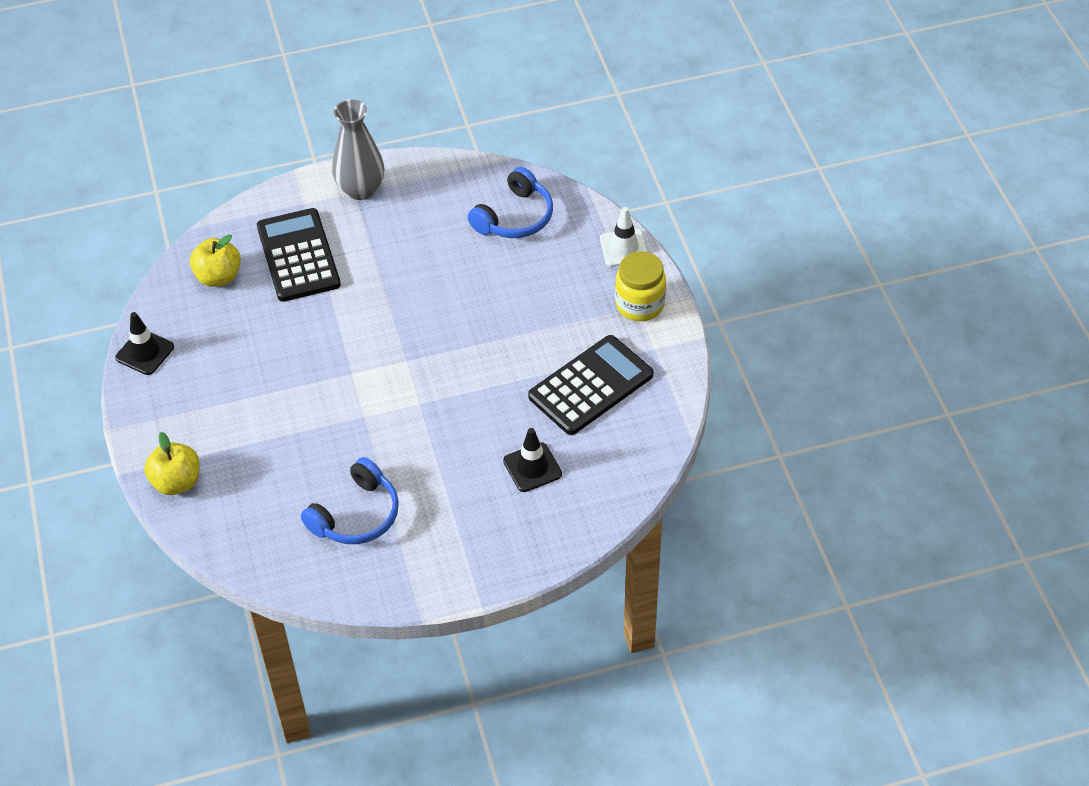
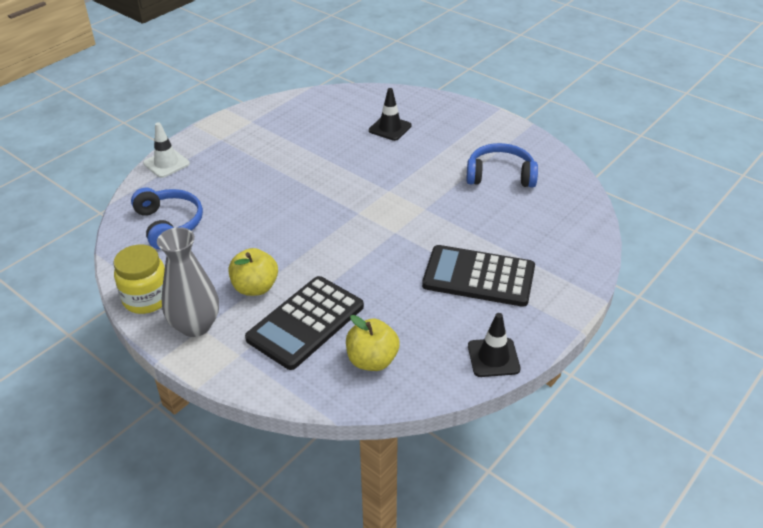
camera: 125 degrees left, 10 degrees down
yellow apple [144,432,200,495] -> yellow apple moved to [228,248,278,296]
blue headphones [468,167,553,238] -> blue headphones turned 60 degrees clockwise [131,188,203,249]
black calculator [528,335,653,435] -> black calculator moved to [422,245,535,307]
yellow jar [615,251,666,321] -> yellow jar moved to [113,245,165,314]

